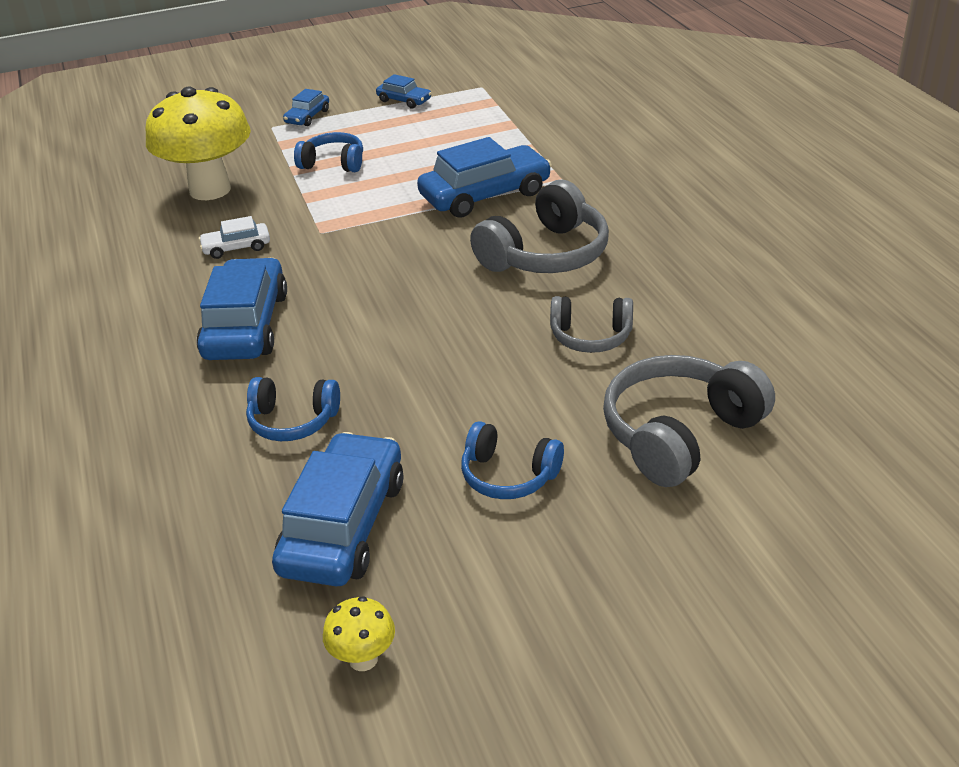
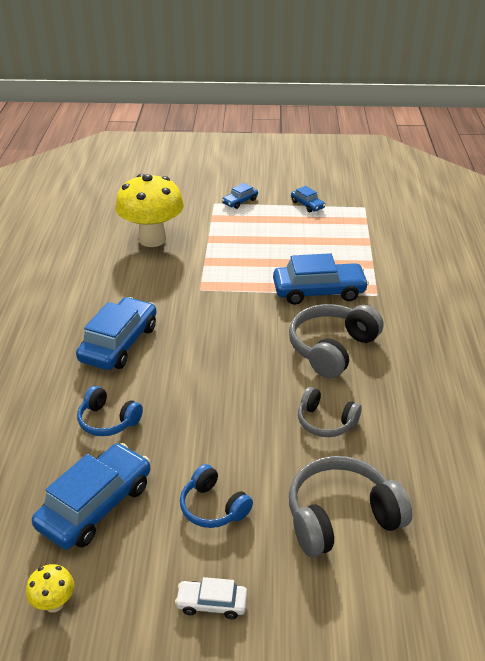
camera: 20 degrees right, 0 degrees up
white car [199,216,270,259] -> white car moved to [175,577,247,619]
blue headphones [294,132,363,172] -> none
grey headphones [470,180,609,273] -> grey headphones turned 150 degrees clockwise [289,304,383,379]

